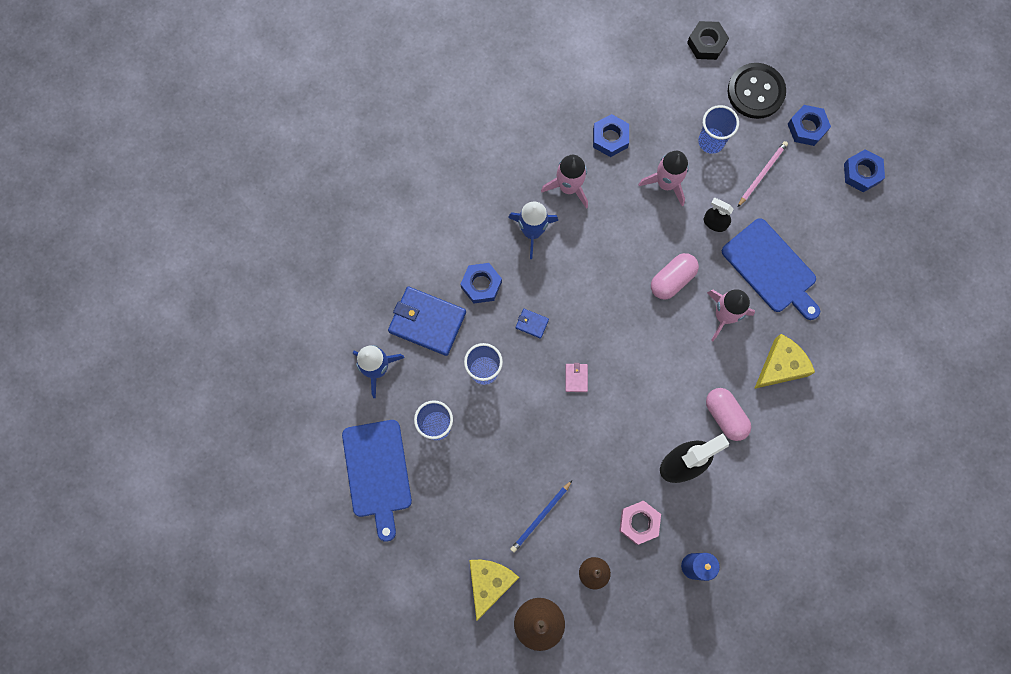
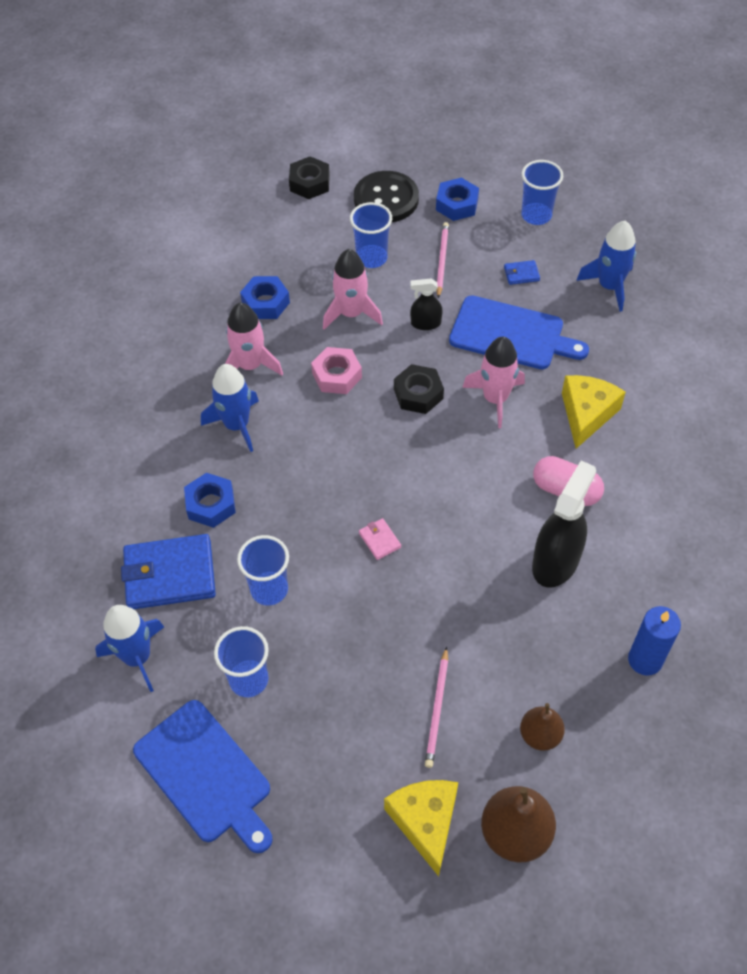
camera: 30 degrees left, 20 degrees down
blue pencil [510,481,572,553] -> pink pencil [425,647,448,768]
blue wallet [516,309,549,339] -> blue wallet moved to [504,260,540,285]
pink nut [619,500,661,545] -> pink nut moved to [311,347,362,394]
pink capsule [651,253,699,300] -> black nut [394,364,444,414]
blue nut [844,149,885,192] -> blue cup [521,160,563,225]
none -> blue rocket [576,221,636,312]

